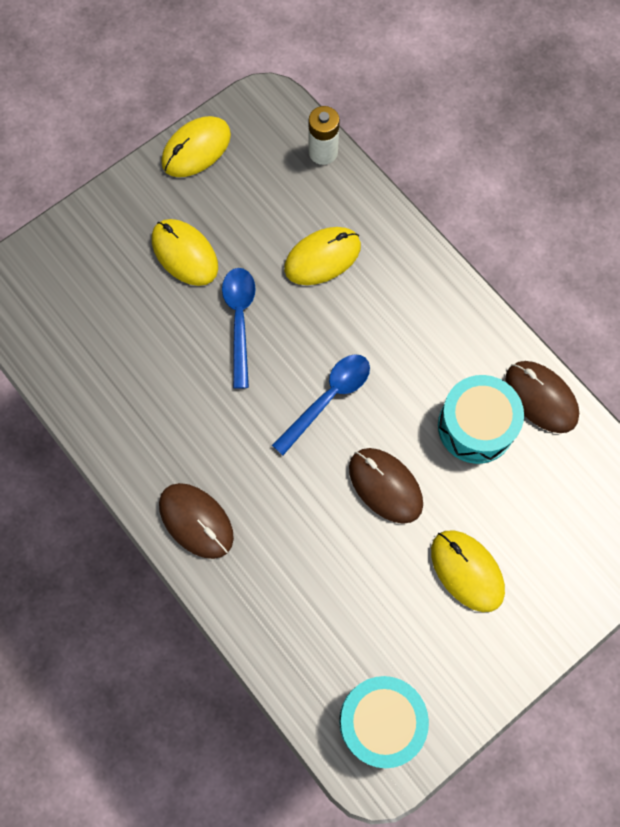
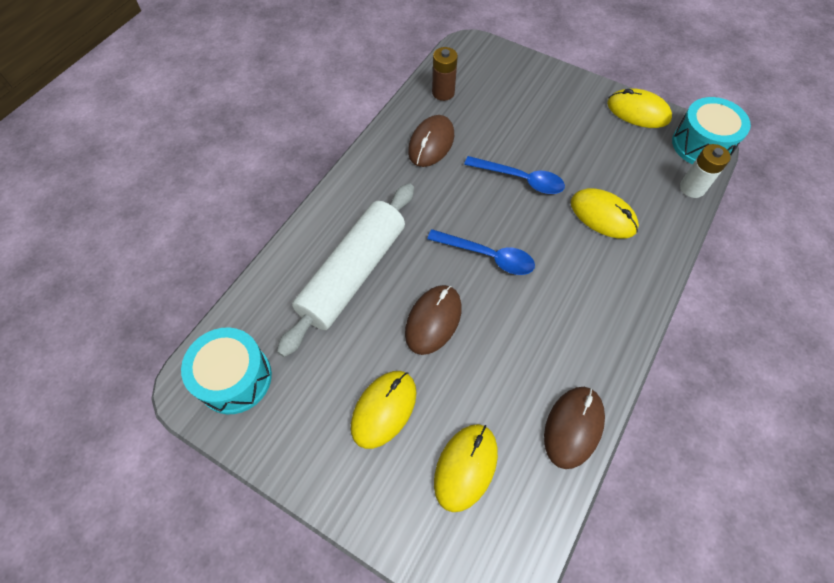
camera: 70 degrees right, 10 degrees down
yellow mouse [152,219,218,286] -> yellow mouse moved to [434,424,498,512]
brown mouse [159,483,234,559] -> brown mouse moved to [408,115,454,167]
blue spoon [222,268,256,389] -> blue spoon turned 45 degrees clockwise [464,156,565,194]
turquoise drum [438,375,524,464] -> turquoise drum moved to [672,97,751,164]
none -> white rolling pin [277,183,414,357]
none -> brown battery [432,47,458,101]

